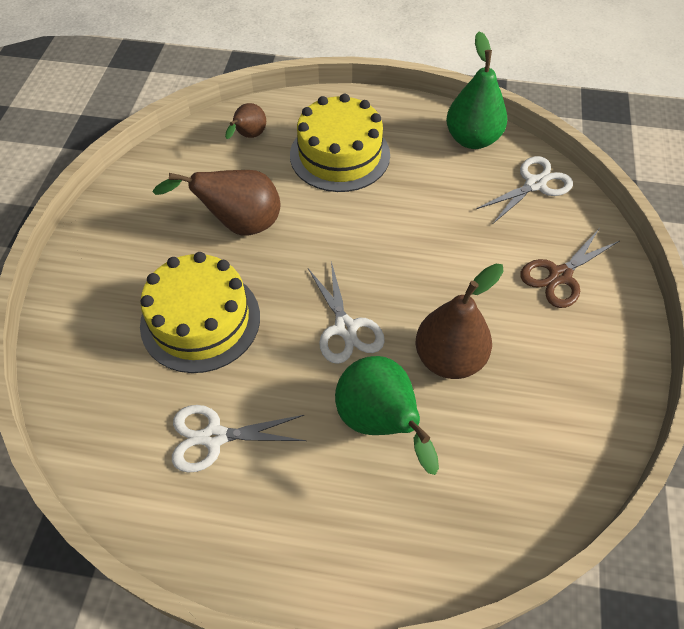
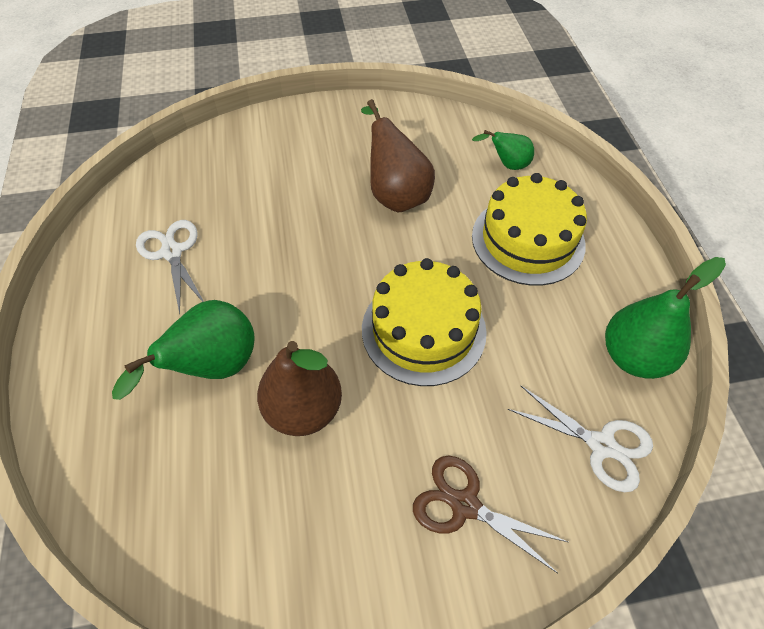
camera: 70 degrees right, 0 degrees up
yellow cake [140,252,260,373] -> yellow cake moved to [362,258,487,386]
brown pear [225,103,266,139] -> green pear [472,130,534,170]
white scissors [308,261,385,364] -> none

